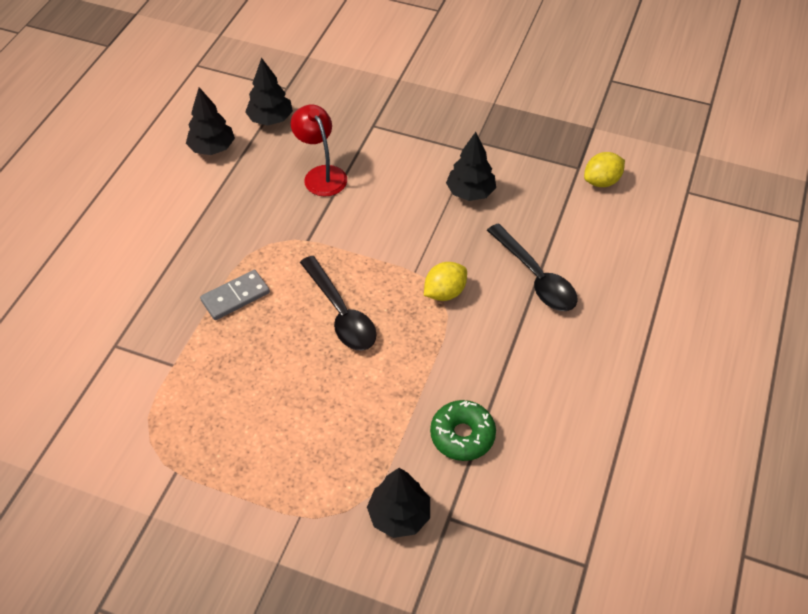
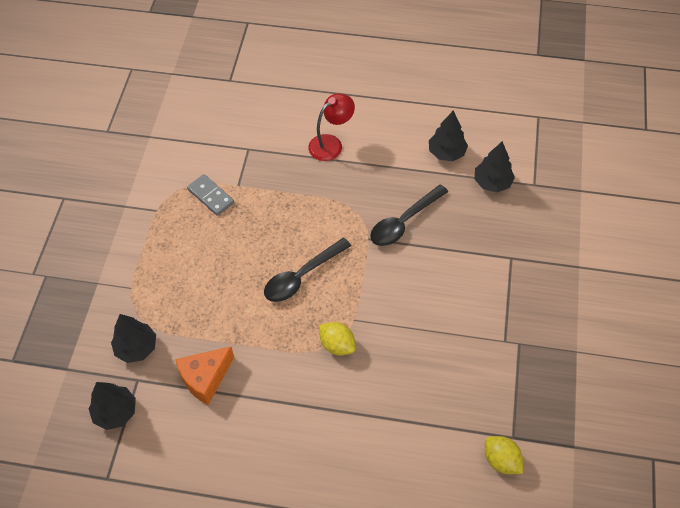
camera: 80 degrees right, 5 degrees up
grey domino [200,270,270,320] -> grey domino moved to [187,174,234,216]
red lamp [291,105,347,197] -> red lamp moved to [308,93,355,161]
green donut [430,400,496,461] -> orange cheese [175,347,234,405]
black tree [446,132,496,201] -> black tree moved to [88,382,136,430]
black spoon [487,223,578,311] -> black spoon moved to [370,184,448,246]

